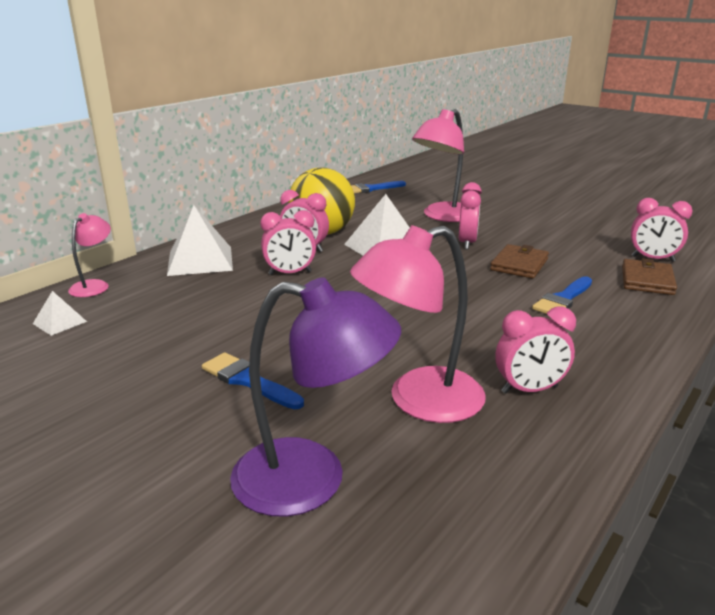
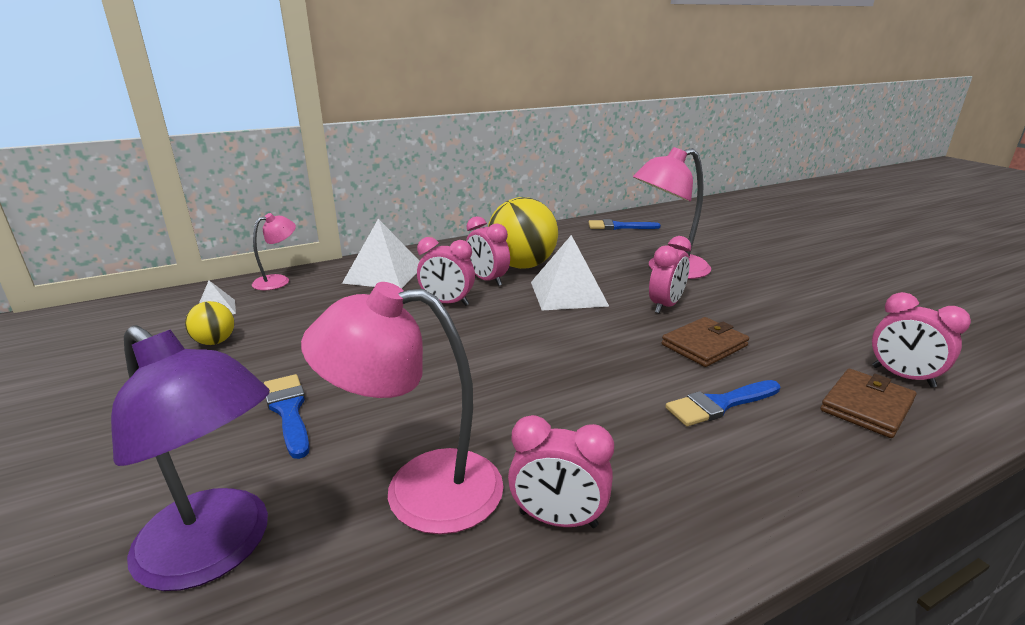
camera: 25 degrees right, 0 degrees up
none -> yellow ball [185,301,234,345]

